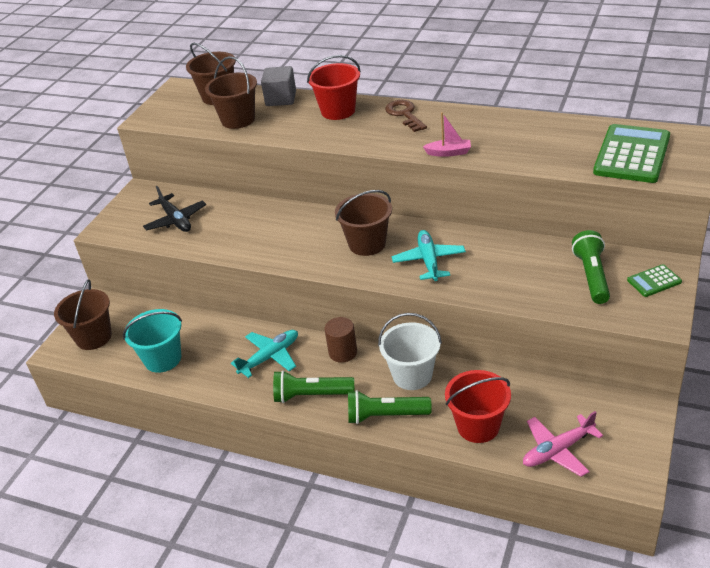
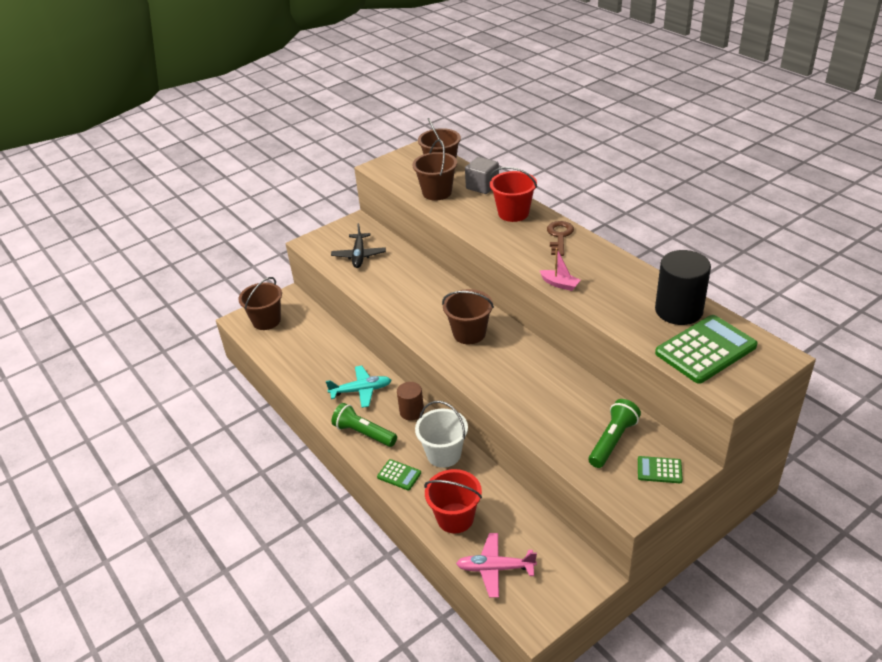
camera: 30 degrees right, 0 degrees up
turquoise bucket [123,309,182,373] -> none
green flashlight [348,390,432,424] -> green calculator [377,459,421,490]
turquoise plane [392,230,466,281] -> none
none -> black cylinder [655,250,711,325]

